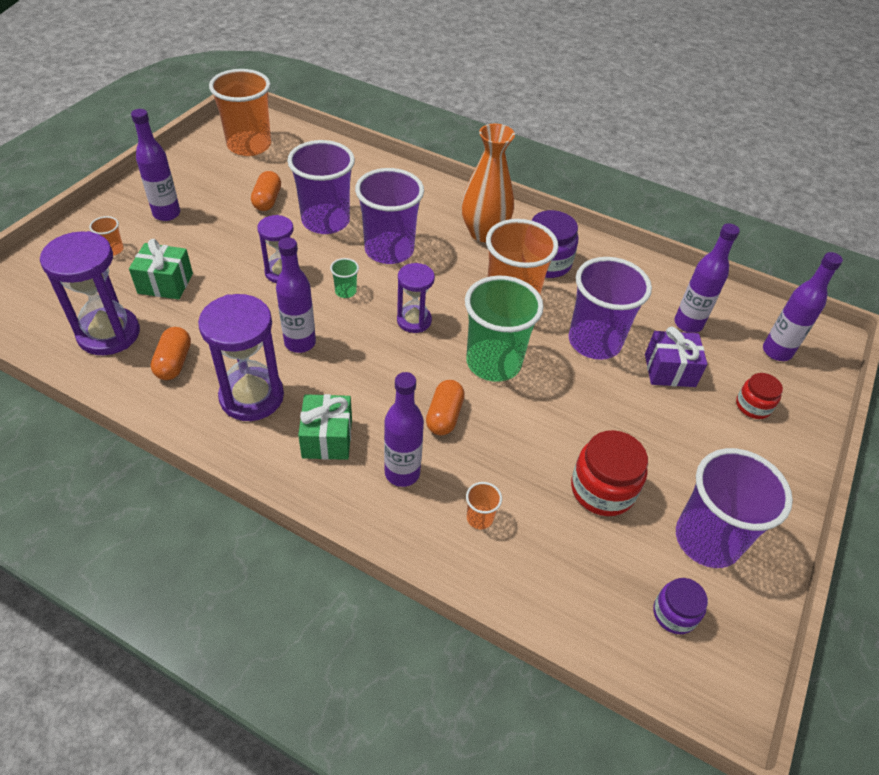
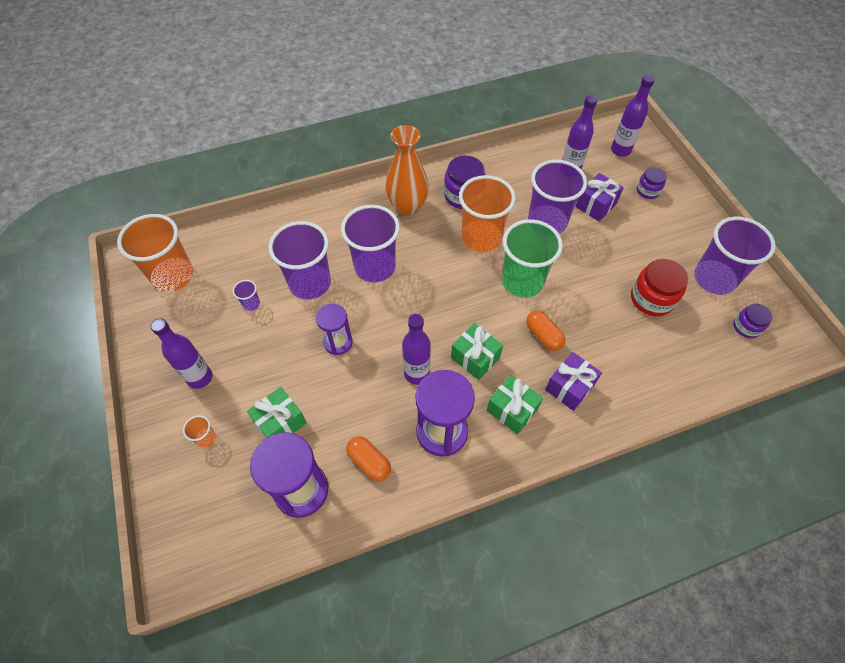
camera: 45 degrees left, 10 degrees up
orange capsule [251,171,281,211] -> purple cup [233,280,260,311]
green cup [330,258,359,298] -> none
purple bottle [384,372,424,487] -> purple gift [545,352,602,411]
purple hourglass [397,263,435,333] -> none
orange cup [466,482,502,529] -> none
red jar [736,373,783,419] -> purple jar [637,167,667,199]
none -> green gift [451,323,503,380]

